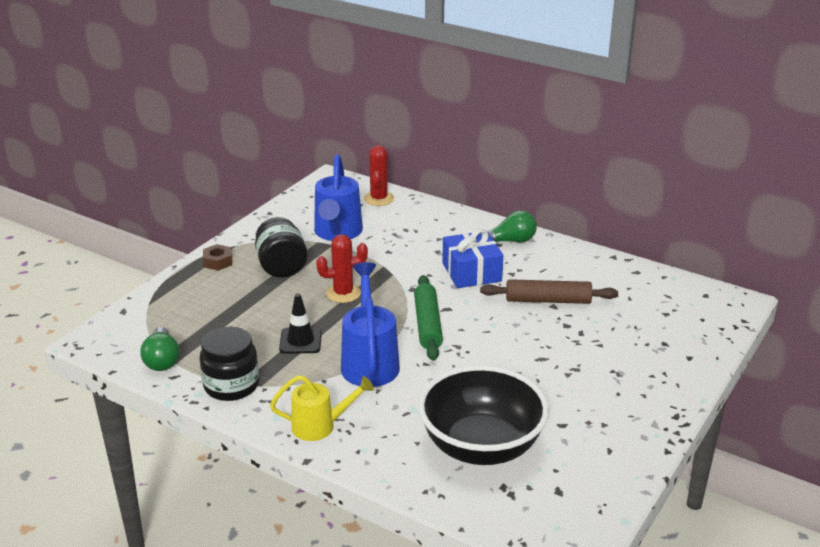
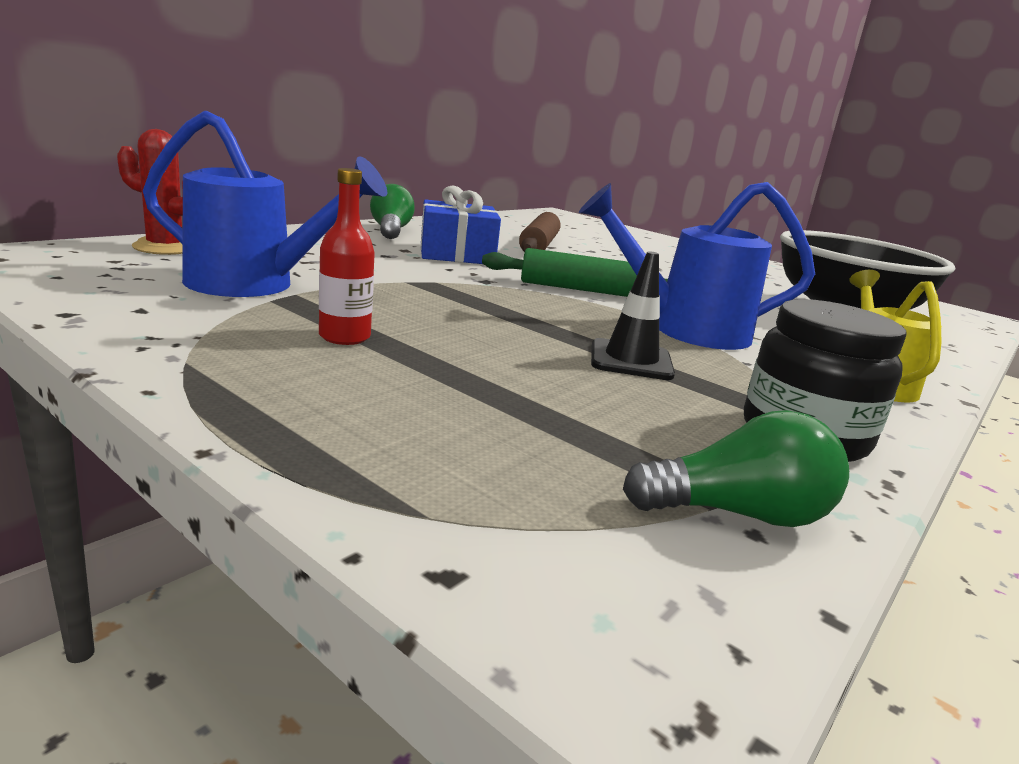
camera: 85 degrees left, 10 degrees down
brown nut [203,244,232,271] -> none
black jar [255,217,308,278] -> red bottle [319,168,375,345]
red cactus [316,234,368,303] -> none

